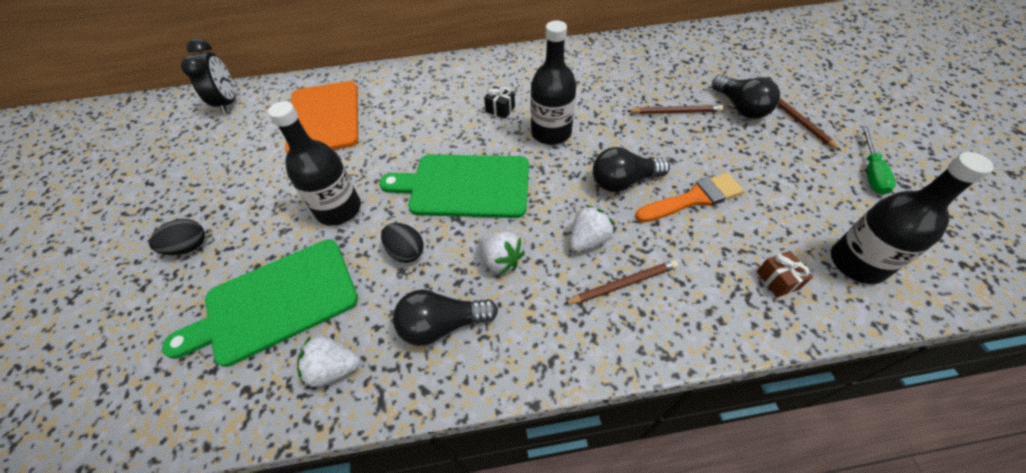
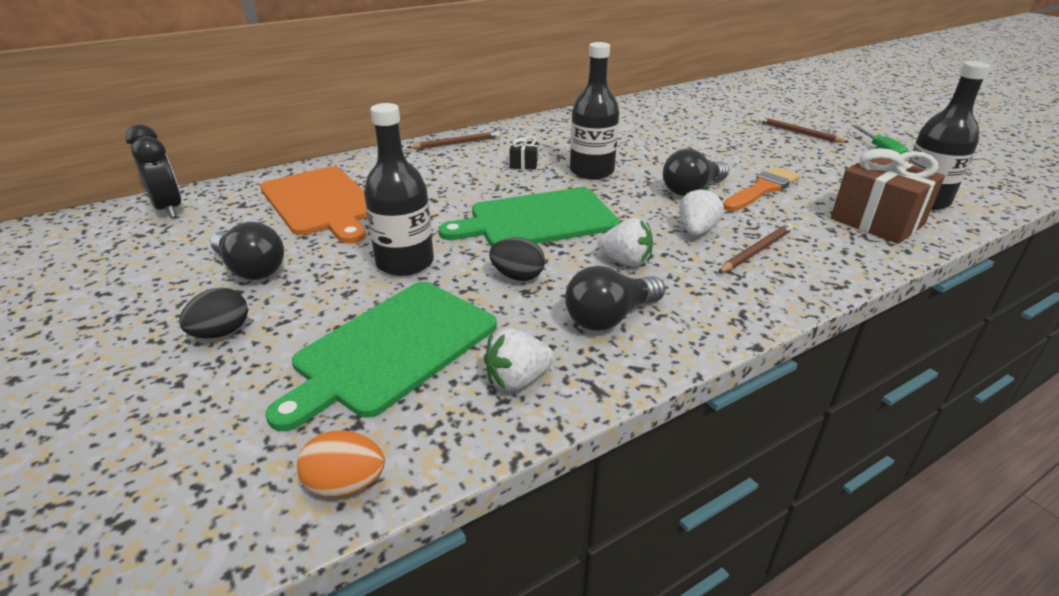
camera: 25 degrees left, 20 degrees down
brown pencil [627,105,723,114] -> brown pencil moved to [407,131,500,149]
black light bulb [712,75,780,119] -> black light bulb moved to [210,222,284,280]
brown gift [757,251,813,297] -> brown gift [831,148,945,244], size x2.22
none -> orange egg [297,430,385,497]

